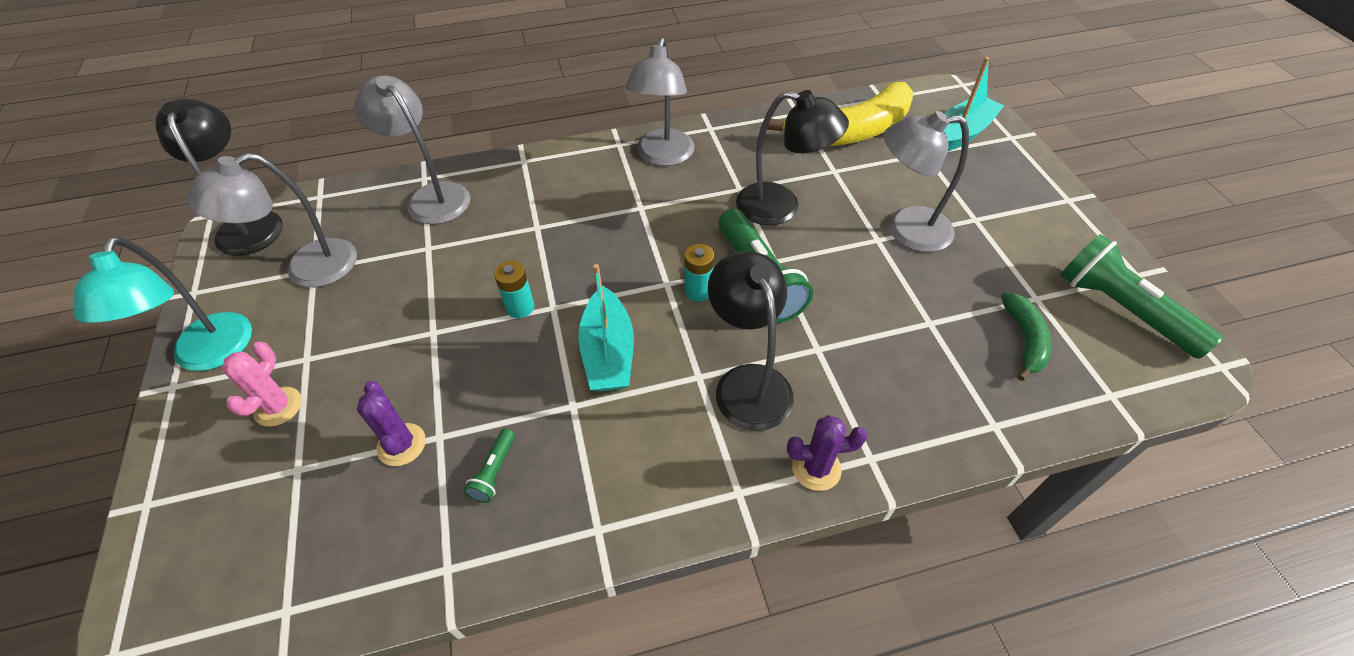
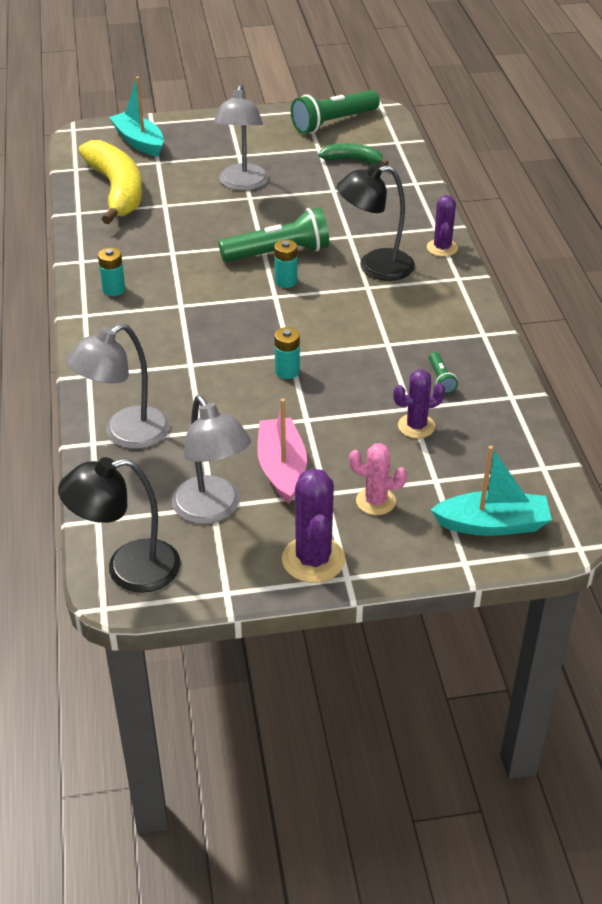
camera: 85 degrees left, 10 degrees down
turquoise lamp [74,237,252,371] -> purple cactus [282,468,345,583]
green flashlight [463,429,515,503] -> green flashlight turned 60 degrees clockwise [429,352,458,394]
turquoise boat [578,264,634,392] -> turquoise boat moved to [431,445,552,536]
grey lamp [625,37,694,166] -> turquoise battery [98,248,125,296]
black lamp [736,90,849,225] -> none
none -> pink boat [257,398,307,504]

